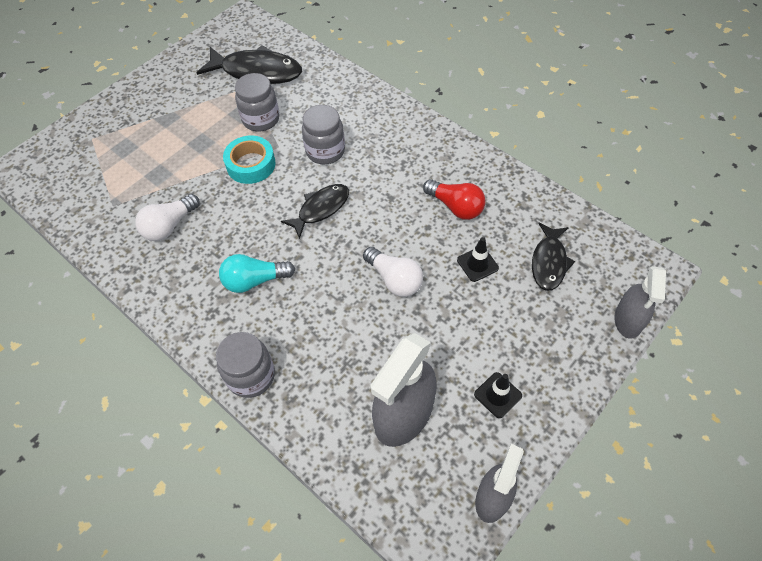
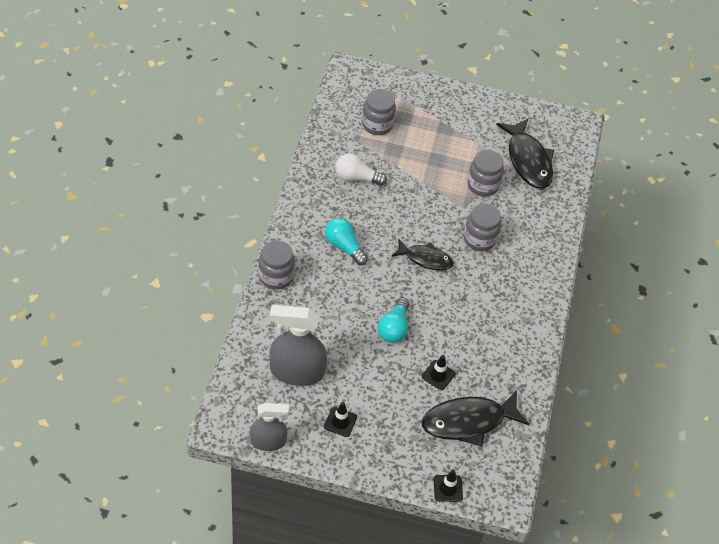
camera: 55 degrees right, 5 degrees down
turquoise tape [223,136,276,184] -> none
white light bulb [363,247,423,297] -> turquoise light bulb [378,297,409,343]
red light bulb [423,179,486,220] -> none
black fish [532,223,575,291] -> black fish [422,390,530,446], size x1.59
grey spray bottle [614,266,666,339] -> black traffic cone [434,469,463,502]
none -> grey jar [362,89,396,135]

